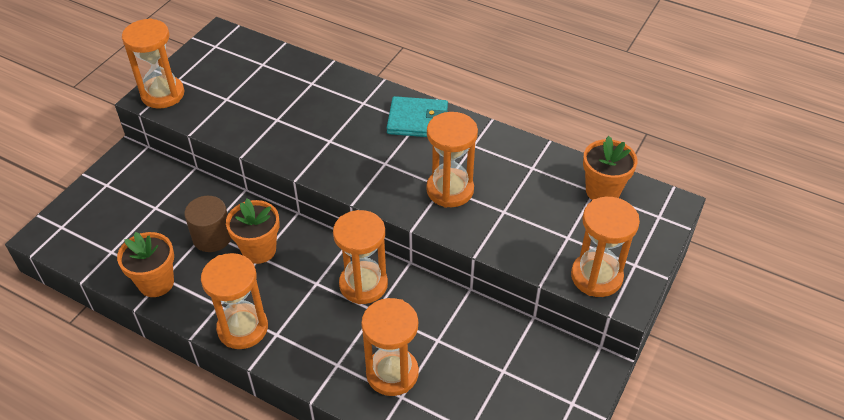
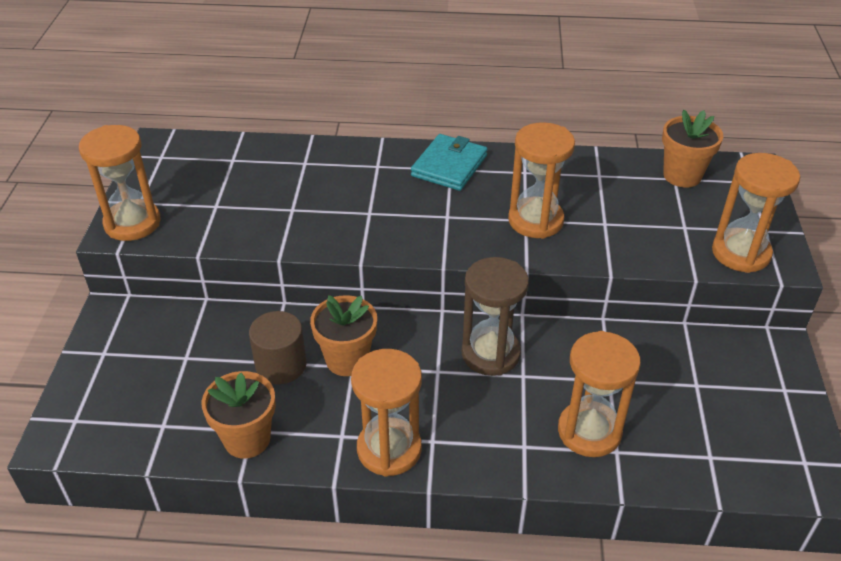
camera: 25 degrees left, 5 degrees down
orange hourglass [333,210,388,304] -> brown hourglass [461,257,529,376]
turquoise wallet [387,96,448,137] -> turquoise wallet turned 45 degrees counterclockwise [411,134,487,191]

